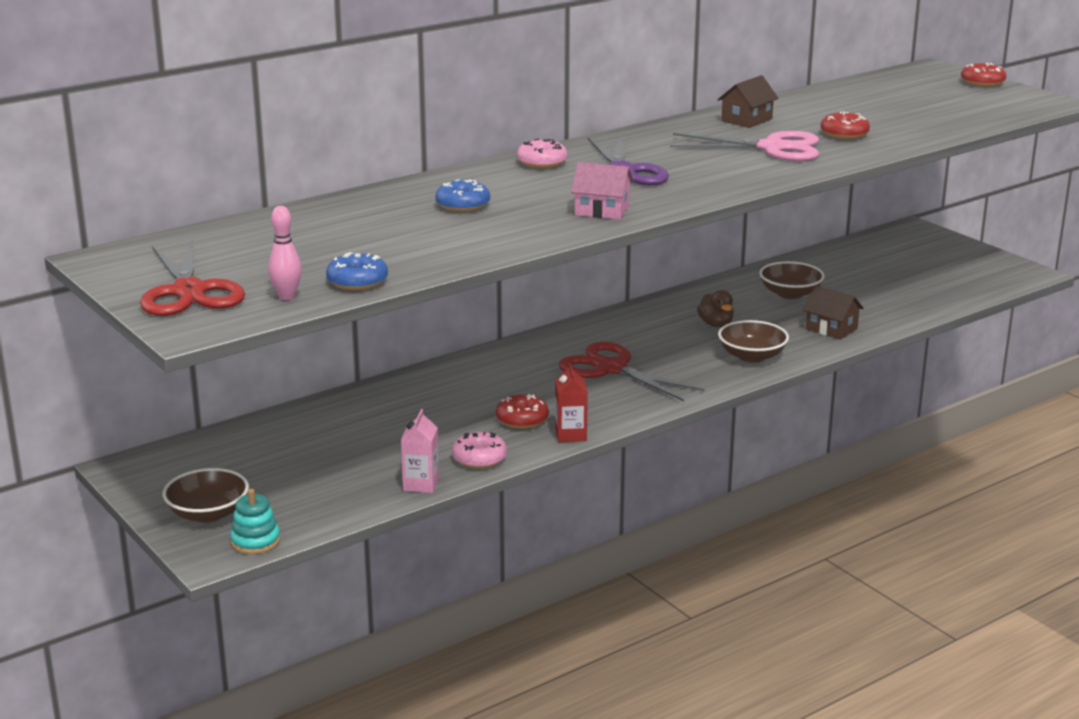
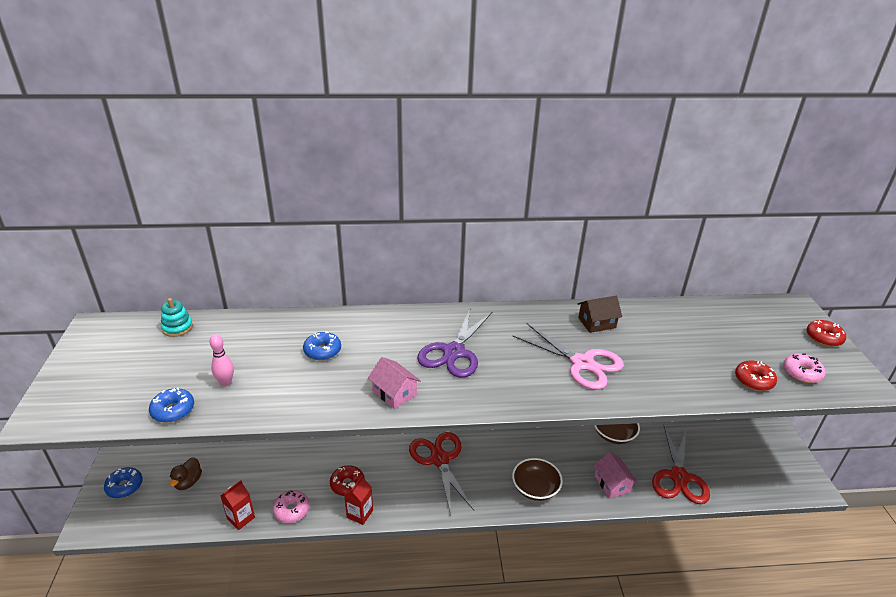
camera: 30 degrees right, 10 degrees up
red scissors [140,239,245,316] -> red scissors moved to [652,426,710,504]
brown bowl [163,468,249,523] -> blue donut [104,467,143,498]
turquoise stacking toy [230,489,280,554] -> turquoise stacking toy moved to [161,298,193,337]
pink bowling pin [268,206,302,300] -> pink bowling pin moved to [209,334,234,386]
pink carton [401,409,439,493] -> red carton [221,480,255,530]
pink donut [517,139,568,168] -> pink donut moved to [783,354,826,383]
brown duck [697,290,734,327] -> brown duck moved to [170,457,202,490]
brown house [803,285,864,340] -> pink house [593,452,638,498]
red donut [821,111,870,139] -> red donut moved to [735,360,777,391]

